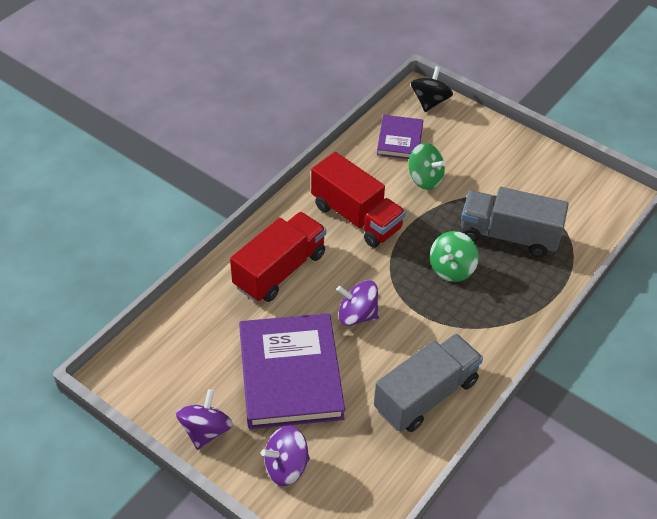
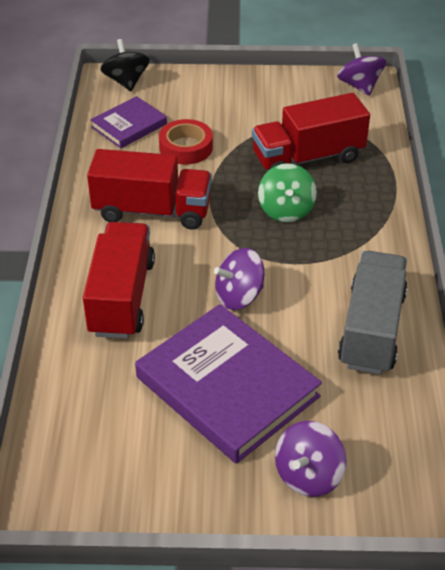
camera: 35 degrees left, 5 degrees down
purple spinning top [176,389,233,450] -> purple spinning top moved to [337,43,386,96]
purple book [377,115,423,159] -> purple book turned 75 degrees clockwise [90,96,167,148]
green spinning top [409,143,446,190] -> red tape [159,119,213,164]
grey truck [461,187,569,257] -> red truck [252,93,370,171]

